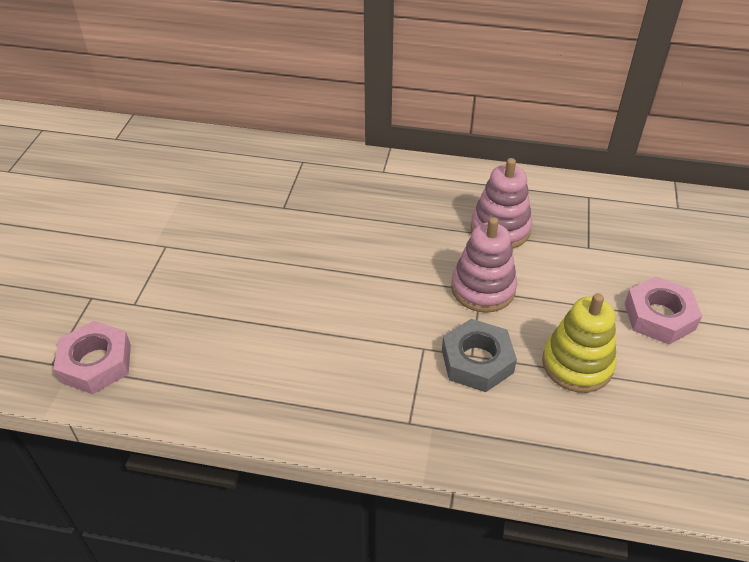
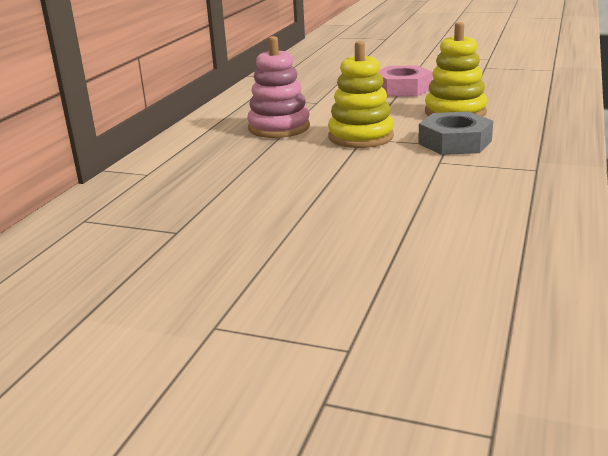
camera: 80 degrees left, 20 degrees down
pink nut [54,321,131,394] -> none
pink stacking toy [451,217,517,313] -> yellow stacking toy [328,41,394,148]

